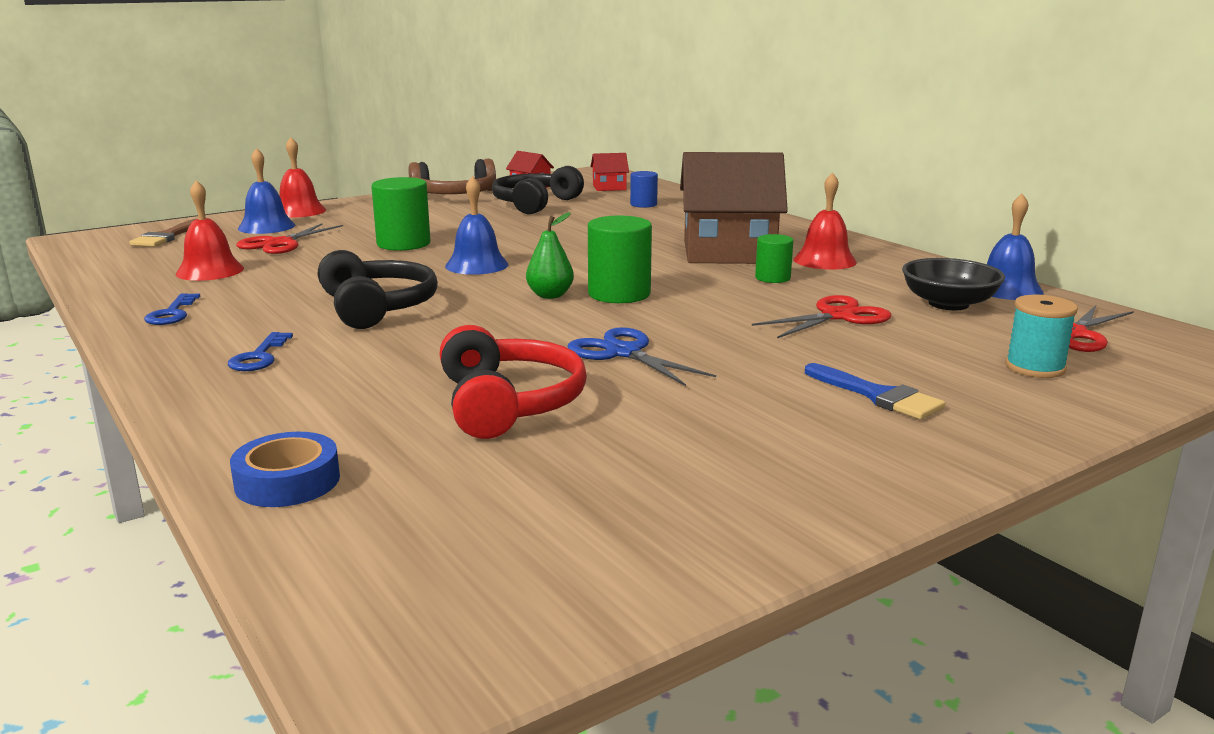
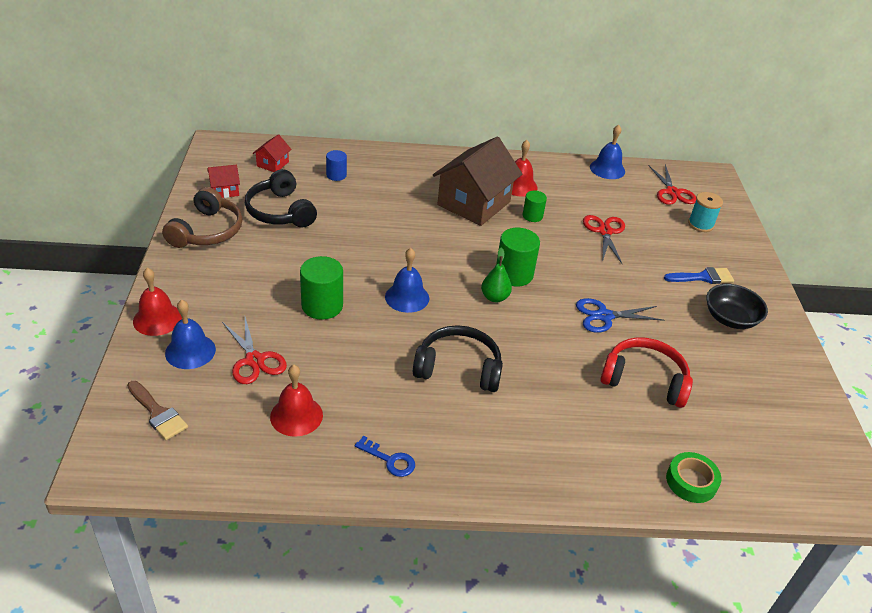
camera: 60 degrees left, 20 degrees up
blue key [228,332,293,371] -> none
blue tape [230,432,340,507] -> green tape [666,452,721,503]
black bowl [902,258,1005,310] -> black bowl moved to [706,284,768,329]

